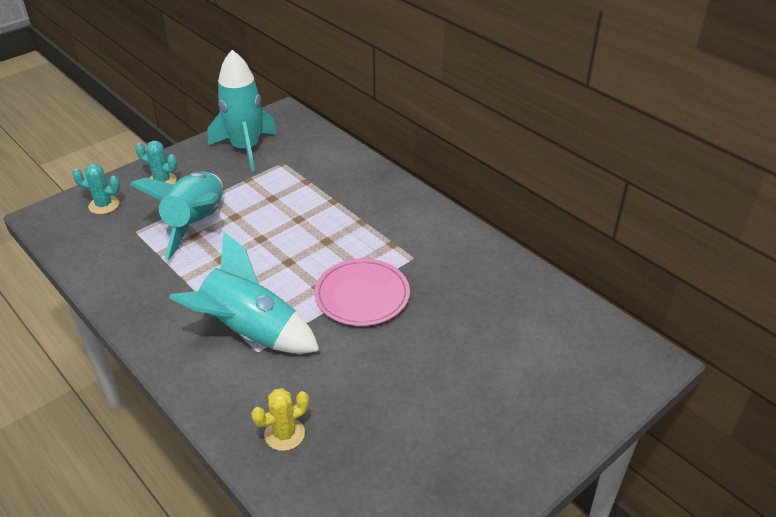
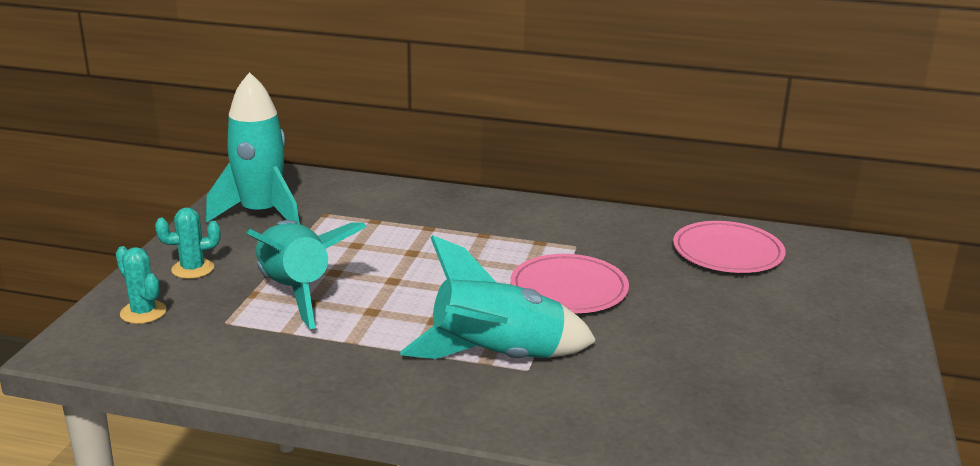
camera: 35 degrees left, 15 degrees down
turquoise cactus [72,164,120,214] -> turquoise cactus turned 75 degrees clockwise [116,246,167,324]
yellow cactus [251,388,309,451] -> none
none -> pink plate [673,221,786,273]

